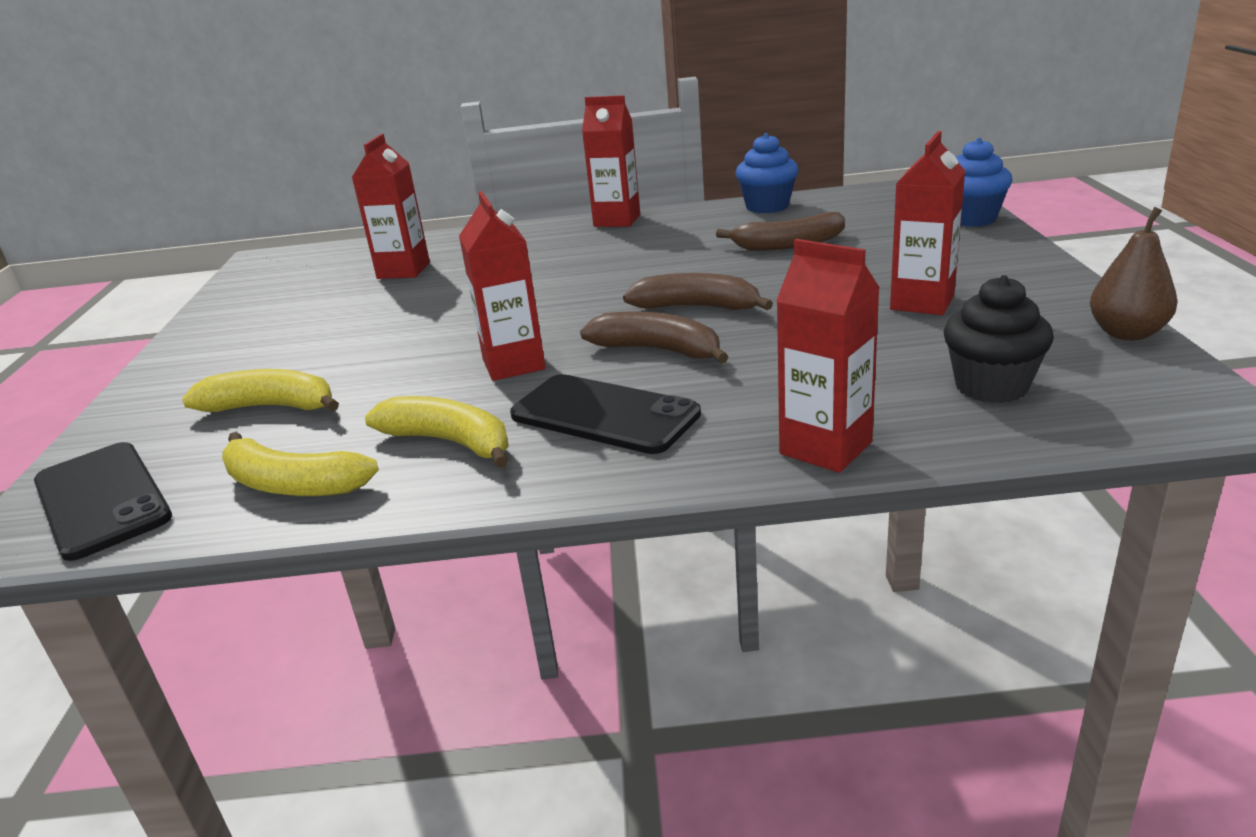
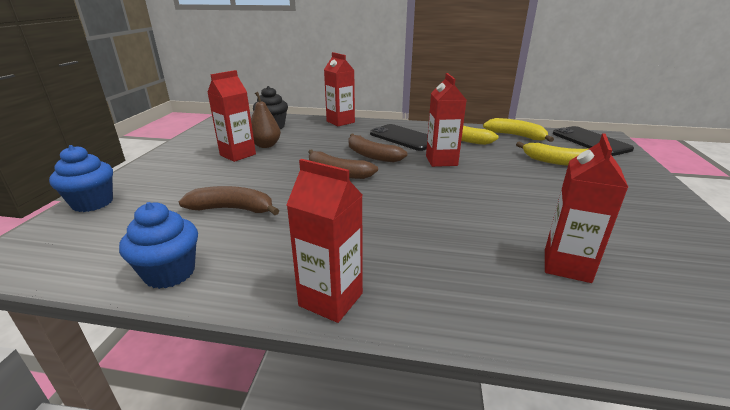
camera: 170 degrees left, 0 degrees up
brown pear [1090,207,1177,340] -> brown pear moved to [251,92,281,148]

